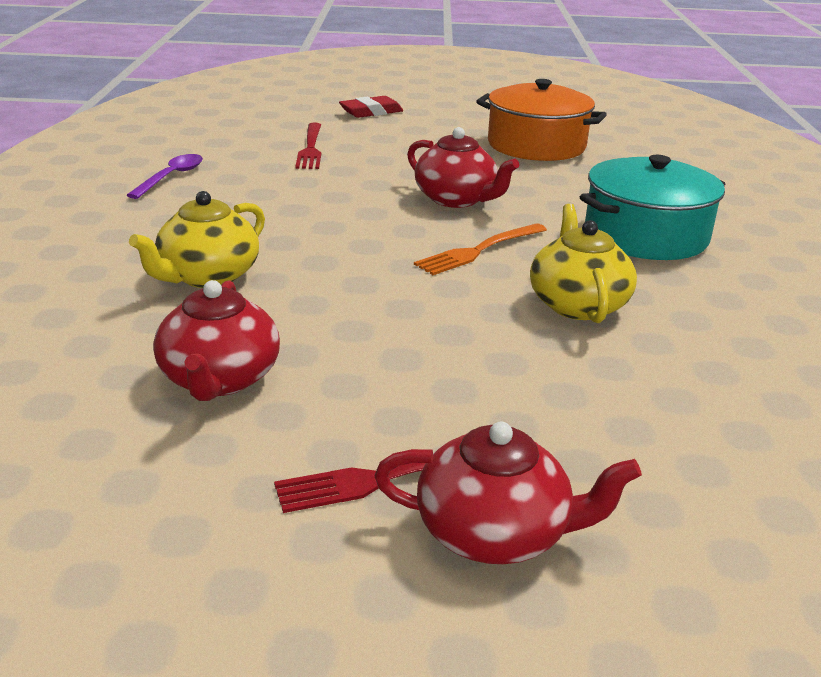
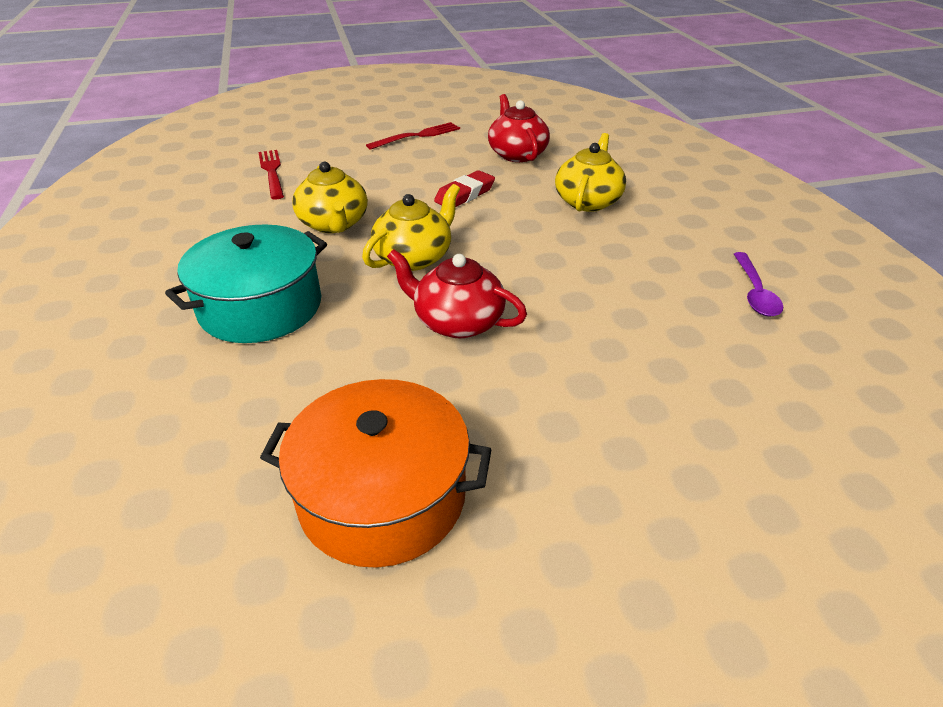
camera: 165 degrees right, 10 degrees up
red fork [295,122,321,169] -> red fork moved to [258,150,284,200]
red eraser [339,96,403,118] -> red eraser moved to [434,170,495,207]
red teapot [375,422,642,564] -> none
orange fork [414,223,547,275] -> yellow teapot [362,184,460,271]

